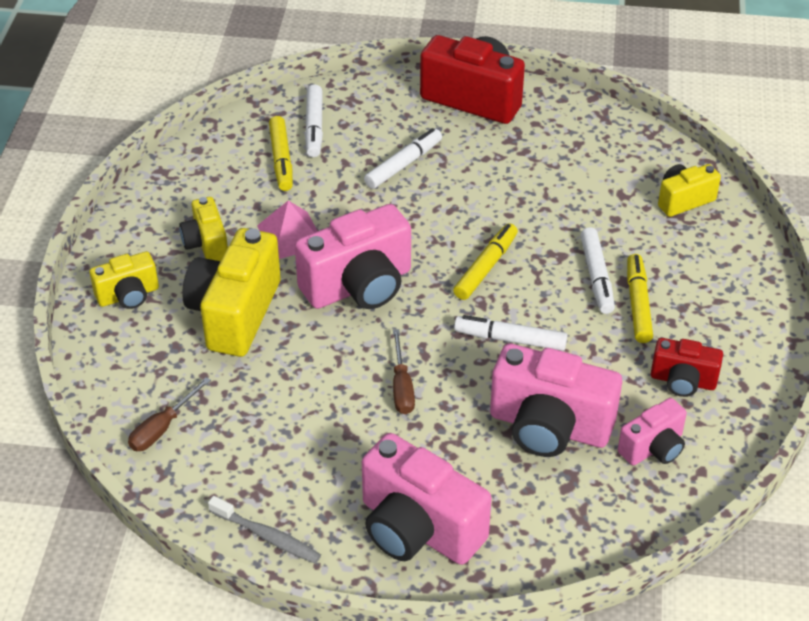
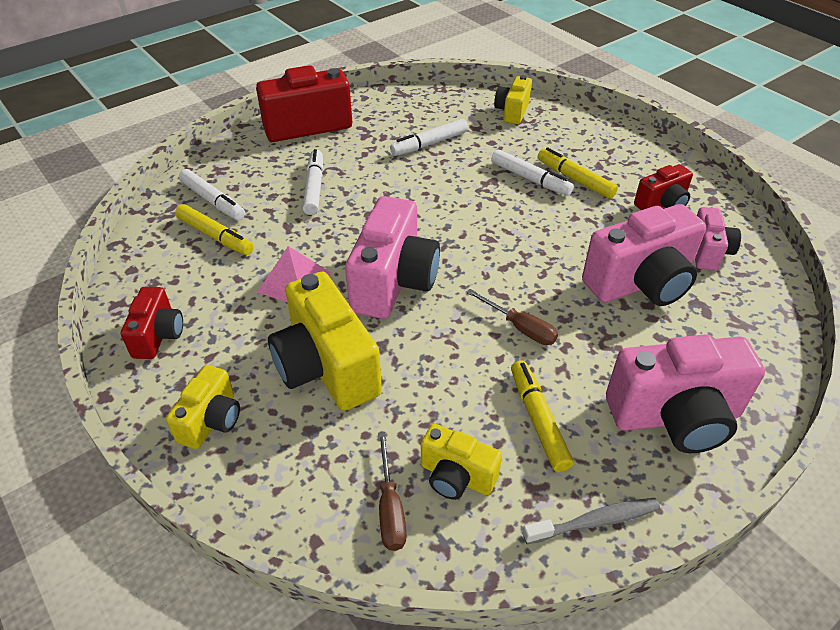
camera: 45 degrees left, 0 degrees up
yellow camera [179,197,228,261] -> yellow camera moved to [421,424,502,500]
yellow marker [453,223,518,300] -> yellow marker moved to [511,361,573,472]
white marker [454,315,568,351] -> white marker moved to [390,119,468,156]
none -> red camera [121,287,183,359]

